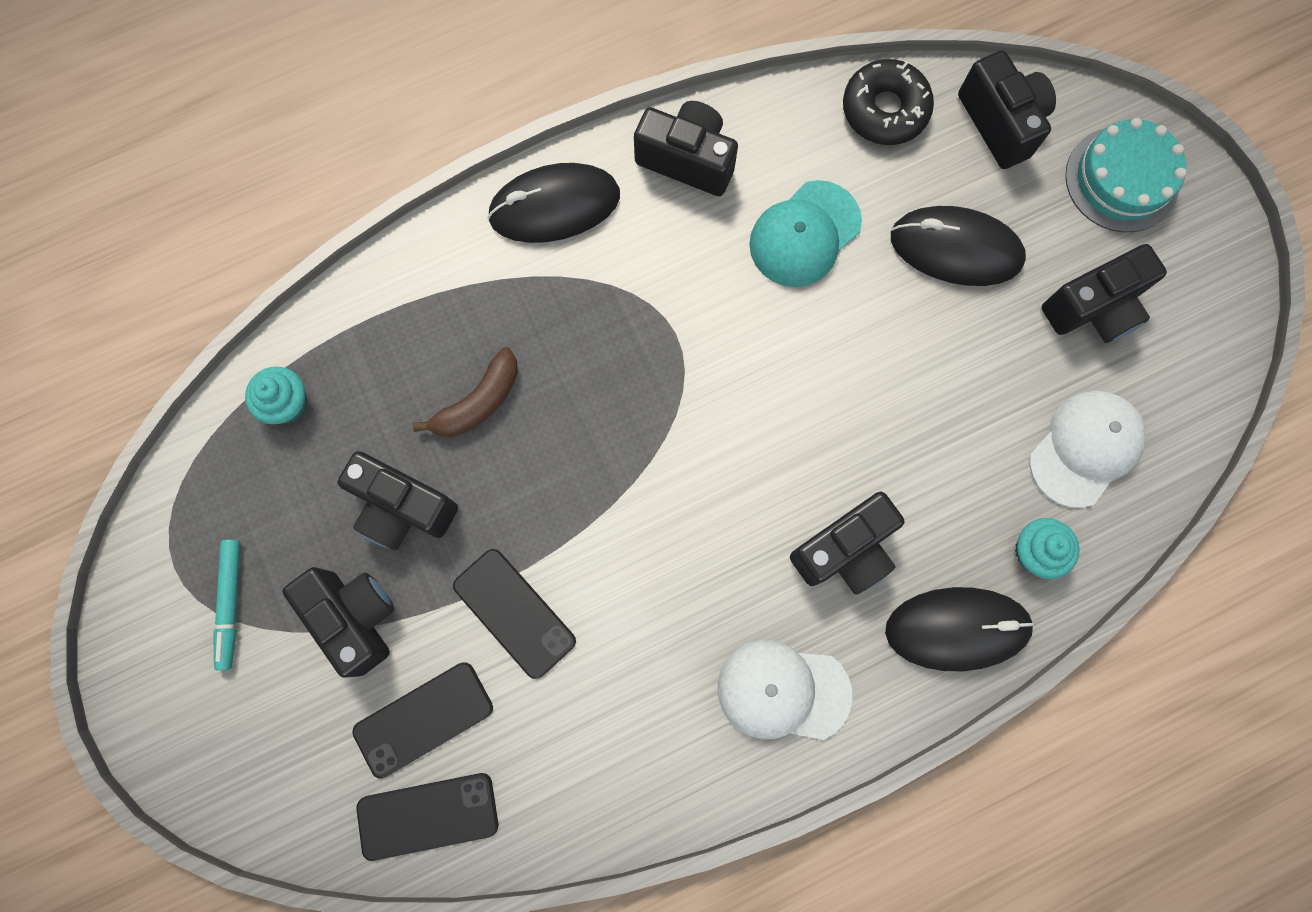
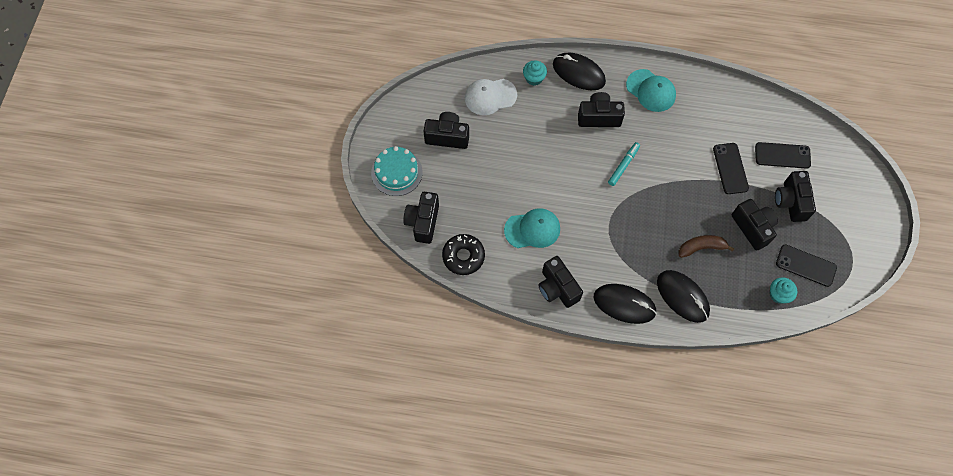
camera: 145 degrees left, 10 degrees down
turquoise marker [213,540,240,670] -> turquoise marker moved to [608,142,640,186]
black phone [357,773,498,861] -> black phone moved to [776,244,837,287]
white cap [718,640,852,740] -> turquoise cap [626,69,676,112]
black mouse [891,206,1026,286] -> black mouse moved to [657,270,710,323]

